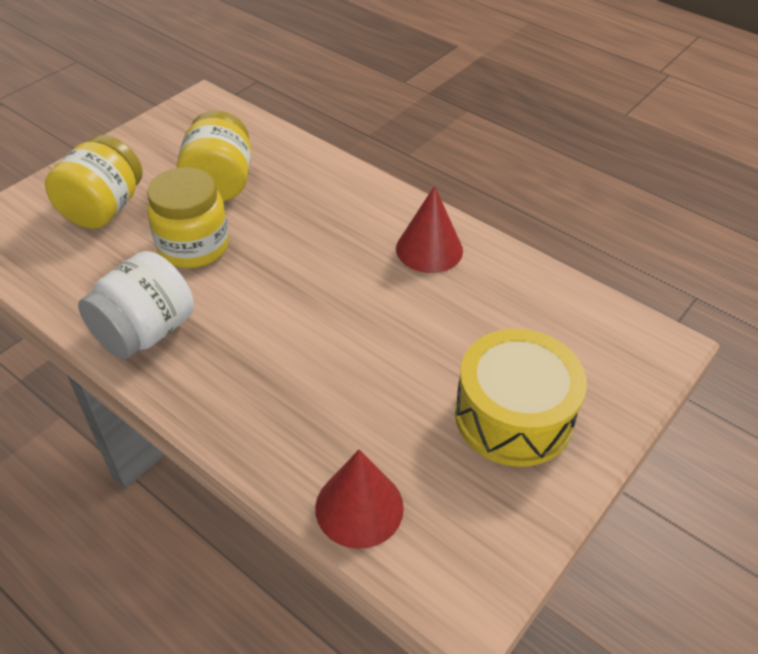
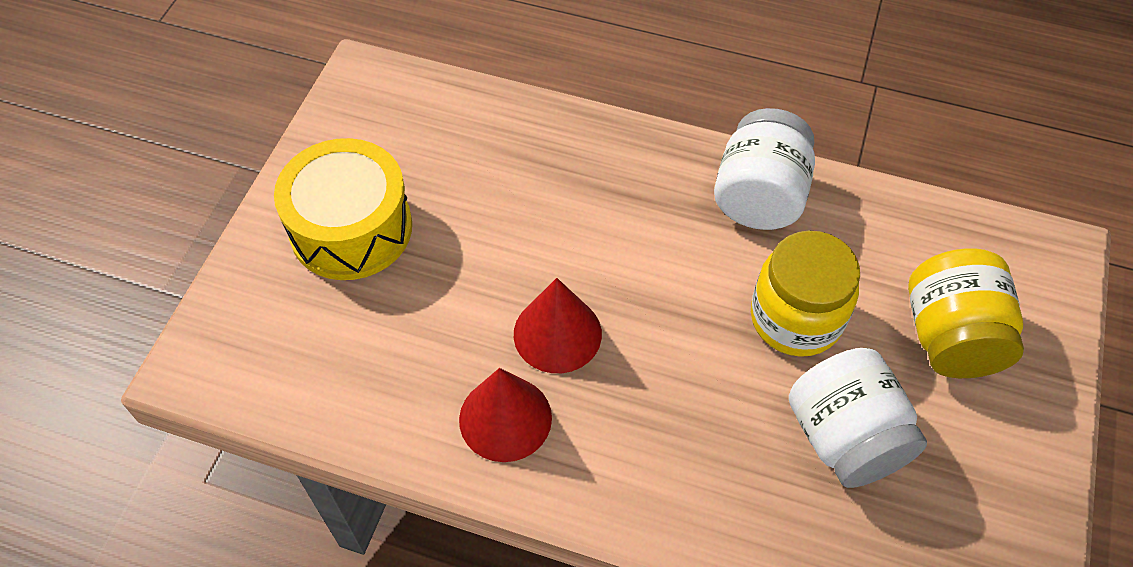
camera: 160 degrees right, 10 degrees up
yellow jar [177,111,251,202] -> white jar [789,348,927,488]
red cone [315,450,404,549] -> red cone moved to [514,278,602,373]

